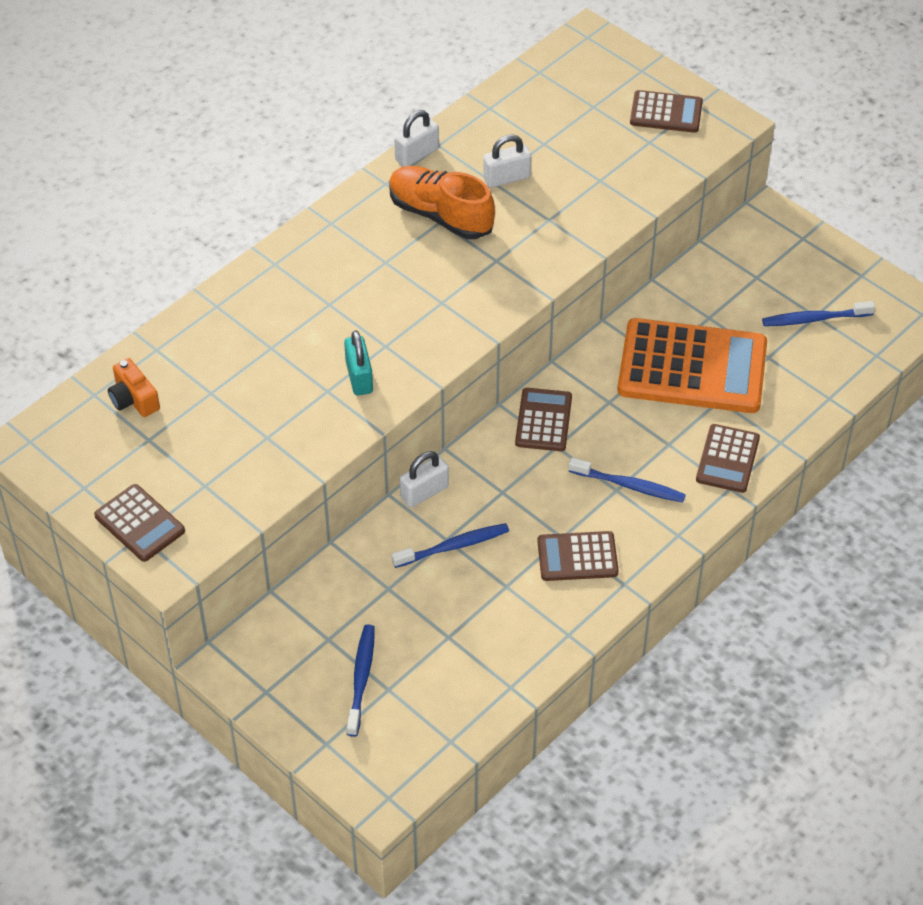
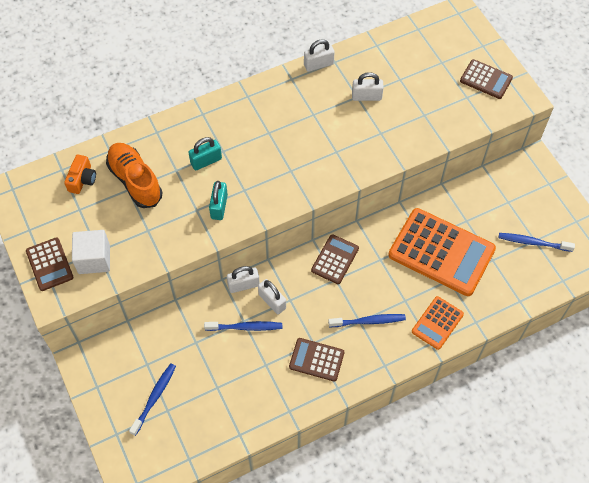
camera: 20 degrees right, 10 degrees up
orange camera [108,358,160,417] -> orange camera turned 150 degrees counterclockwise [64,155,96,194]
orange shoe [389,166,495,239] -> orange shoe moved to [106,143,162,208]
blue toothbrush [569,458,686,502] -> blue toothbrush turned 45 degrees counterclockwise [328,314,406,327]
brown calculator [696,424,760,493] -> orange calculator [412,296,464,350]
none -> white cube [72,230,110,274]
none -> turquoise padlock [188,137,222,170]
none -> white padlock [258,279,286,314]

